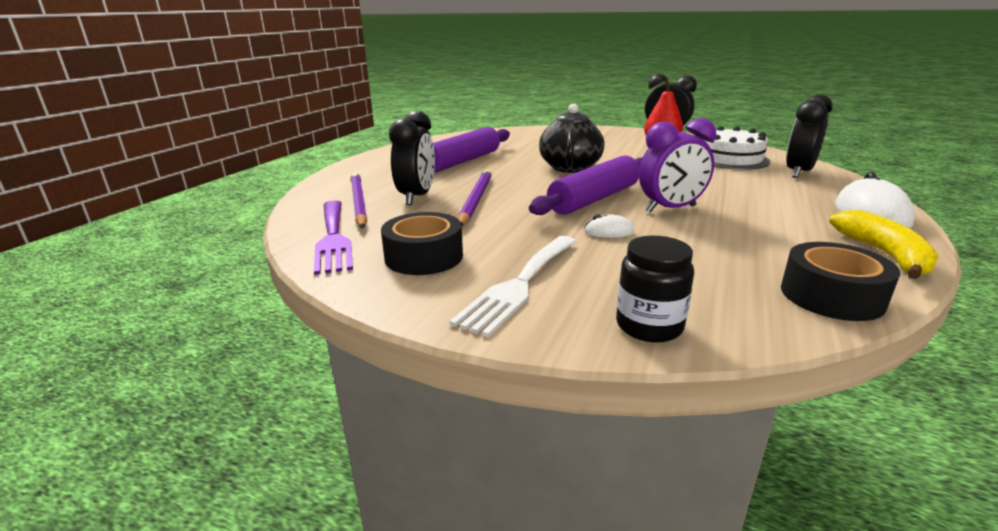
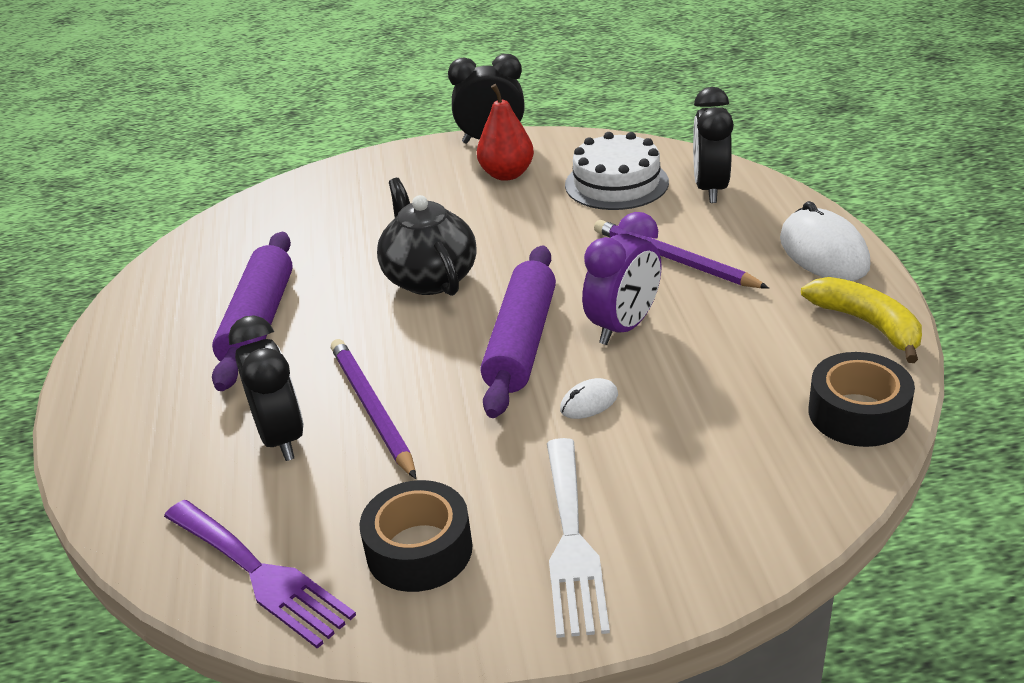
camera: 30 degrees left, 10 degrees up
purple pencil [351,172,367,228] -> purple pencil moved to [594,220,769,288]
black jar [616,236,694,342] -> none

